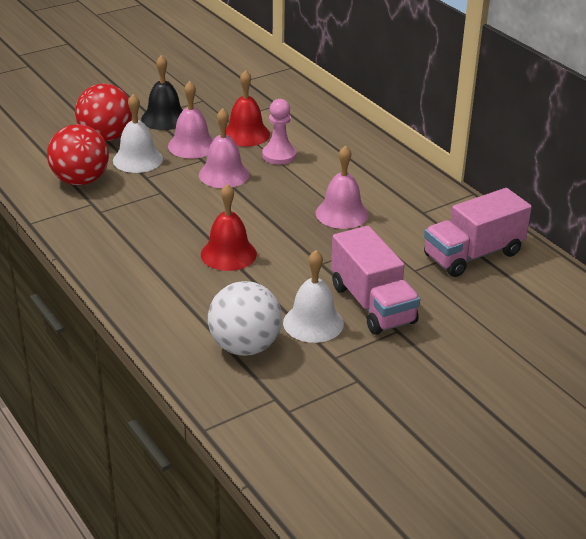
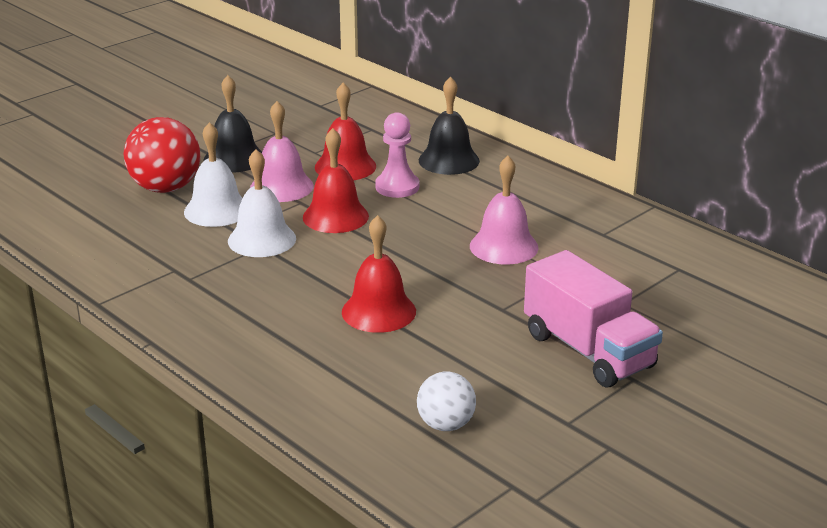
camera: 10 degrees left, 5 degrees down
red ball [47,124,109,186] -> none
pink bell [199,108,249,188] -> red bell [303,128,369,233]
white ball [208,281,282,356] -> white ball [417,372,476,431], size x0.59
white bell [283,250,344,343] -> white bell moved to [228,149,296,257]
pink truck [424,188,532,277] -> none
none -> black bell [419,77,480,175]

